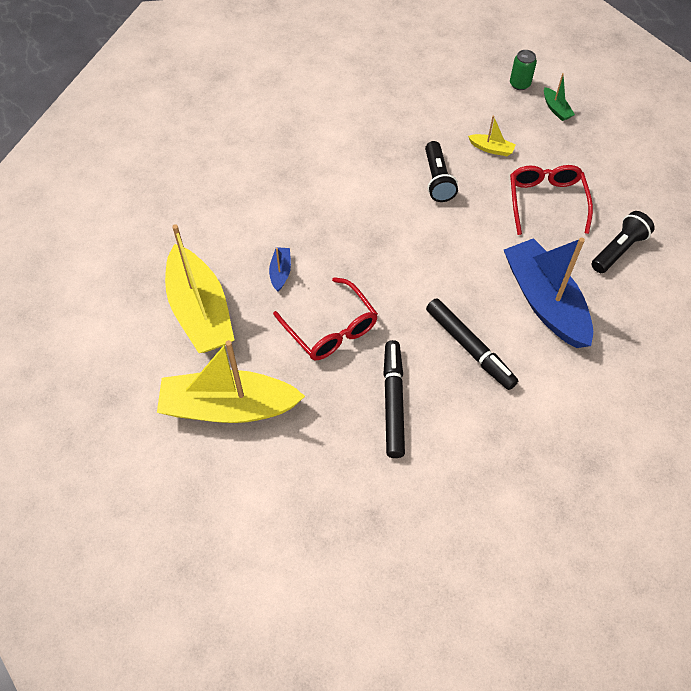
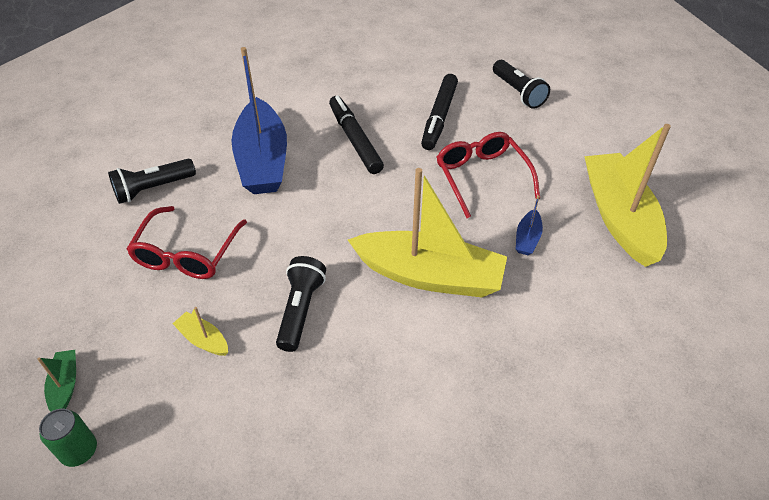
camera: 165 degrees left, 10 degrees down
yellow boat [157,340,305,423] -> yellow boat moved to [348,168,507,297]
none -> black flashlight [493,60,550,109]

